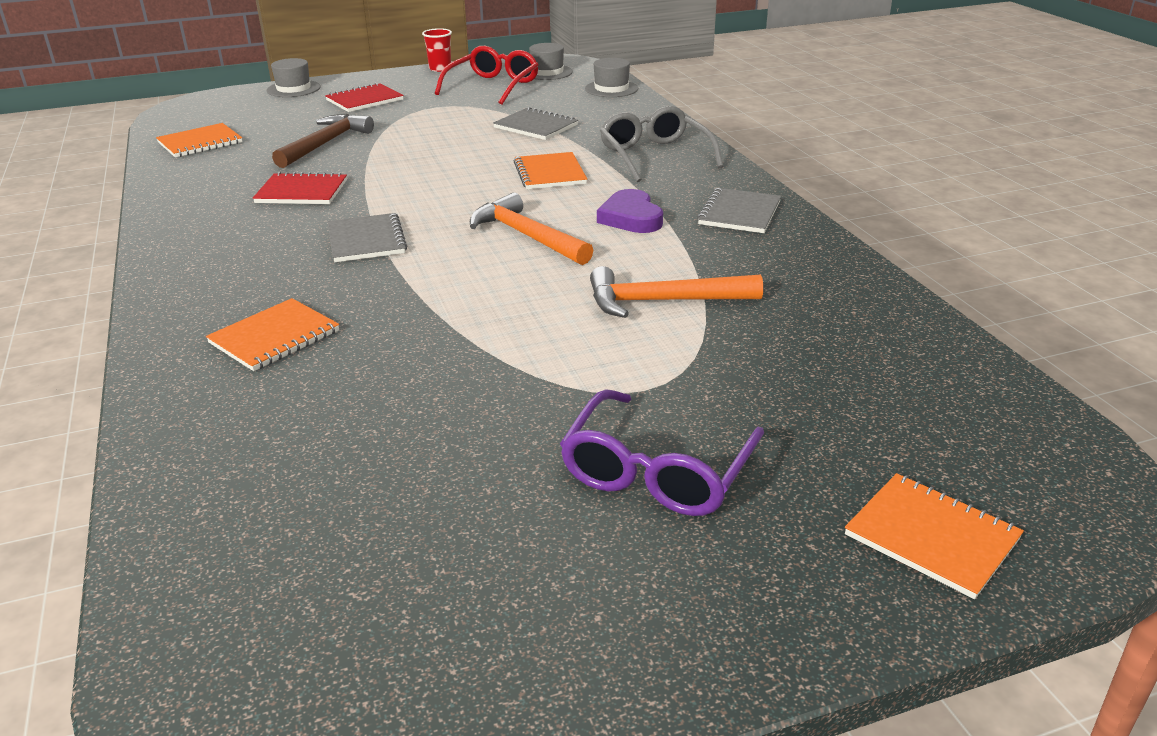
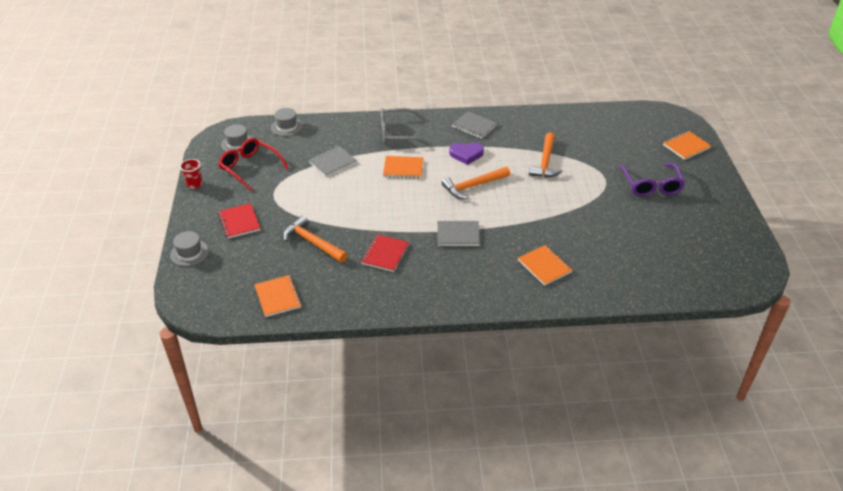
camera: 75 degrees left, 10 degrees up
brown hammer [272,114,374,168] -> orange hammer [283,216,348,262]
purple glasses [560,389,764,516] -> purple glasses turned 45 degrees clockwise [620,163,685,196]

